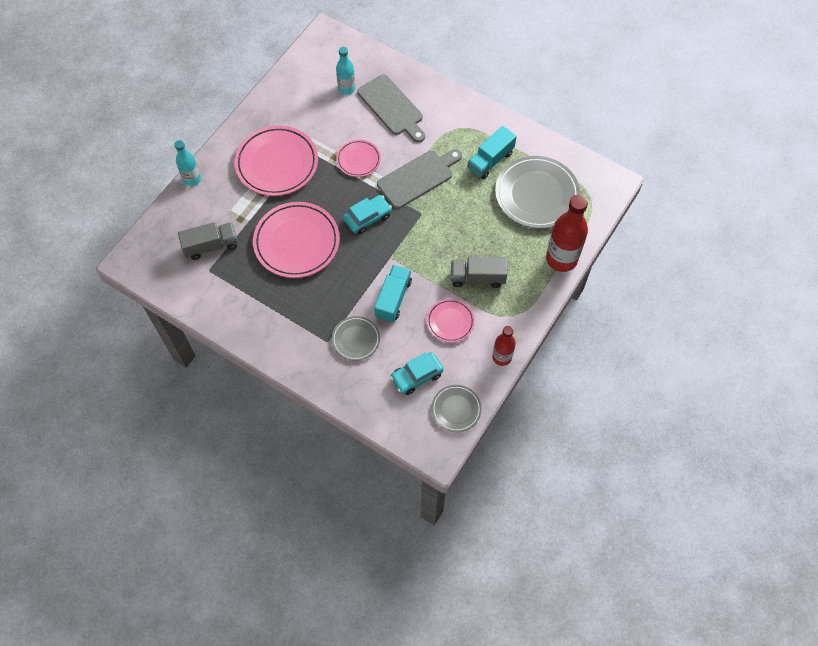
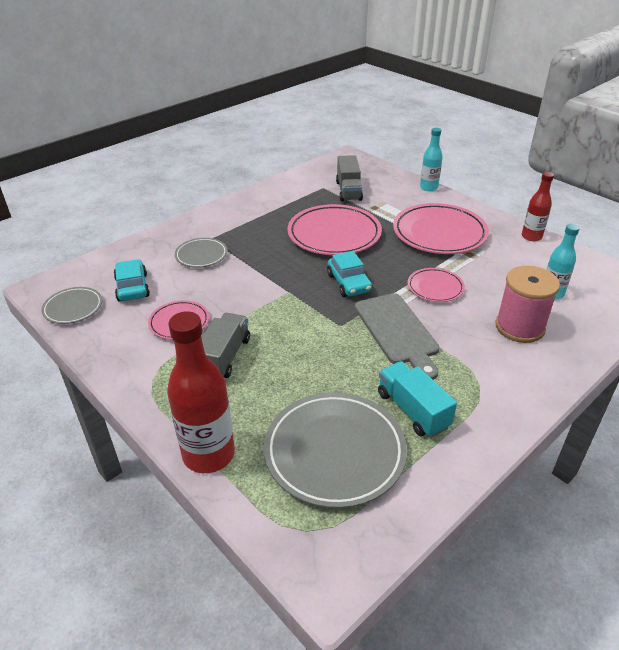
camera: 105 degrees right, 25 degrees down
grey cutting board [357,74,425,143] -> pink spool [495,266,560,343]
turquoise truck [374,265,412,322] -> none
red bottle [492,326,516,366] -> red bottle moved to [522,172,554,241]

